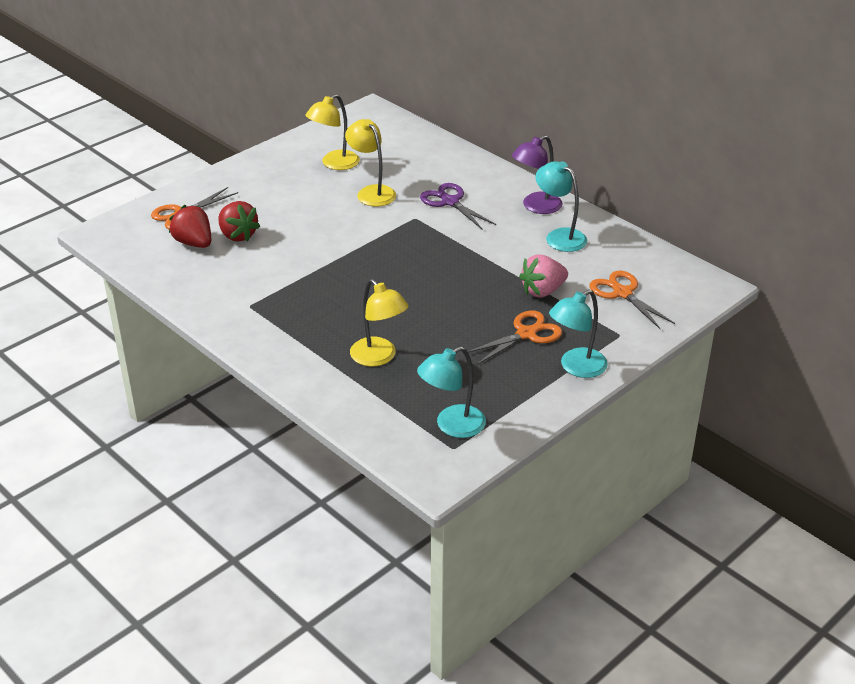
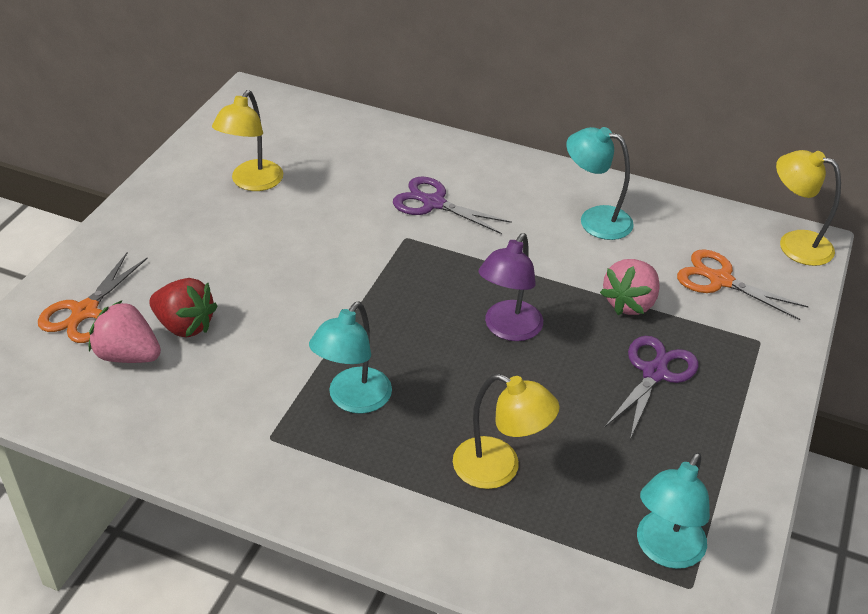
camera: 25 degrees left, 5 degrees up
red strawberry [169,205,211,248] -> pink strawberry [89,300,161,363]
yellow lamp [345,119,396,207] -> yellow lamp moved to [776,150,841,266]
orange scissors [468,310,562,365] -> purple scissors [605,336,698,439]
purple lamp [512,135,563,214] -> purple lamp moved to [478,233,543,341]
turquoise lamp [549,289,608,378] -> turquoise lamp moved to [309,301,392,414]

